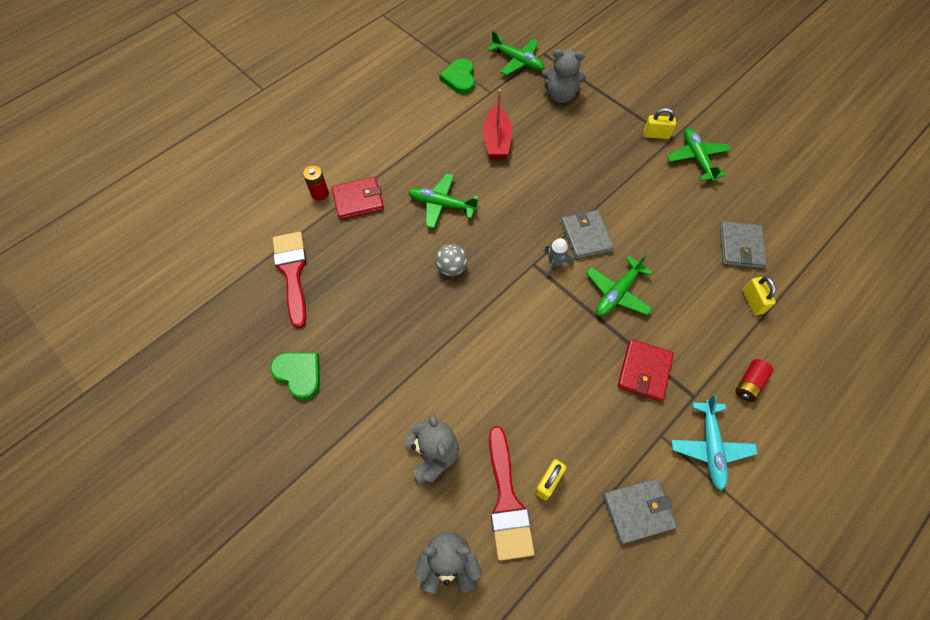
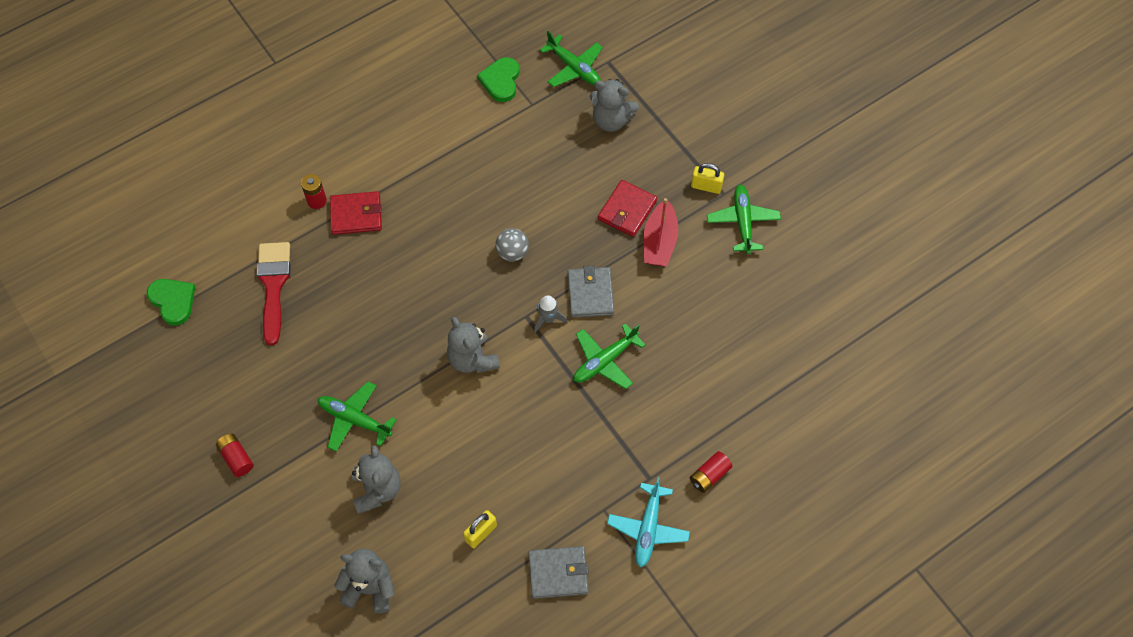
camera: 10 degrees right, 0 degrees up
green heart [270,353,320,400] -> green heart moved to [147,279,195,326]
green plane [408,173,479,229] -> green plane moved to [318,381,397,451]
grey ball [435,244,468,276] -> grey ball moved to [496,228,529,262]
red boat [483,89,512,159] -> red boat moved to [644,198,678,266]
red brush [489,426,534,561] -> none
red wallet [618,339,674,401] -> red wallet moved to [598,180,657,237]
grey wallet [720,221,767,268] -> none
yellow padlock [742,276,776,315] -> none
none -> red battery [216,433,254,477]
none -> grey teddy bear [447,317,500,373]

